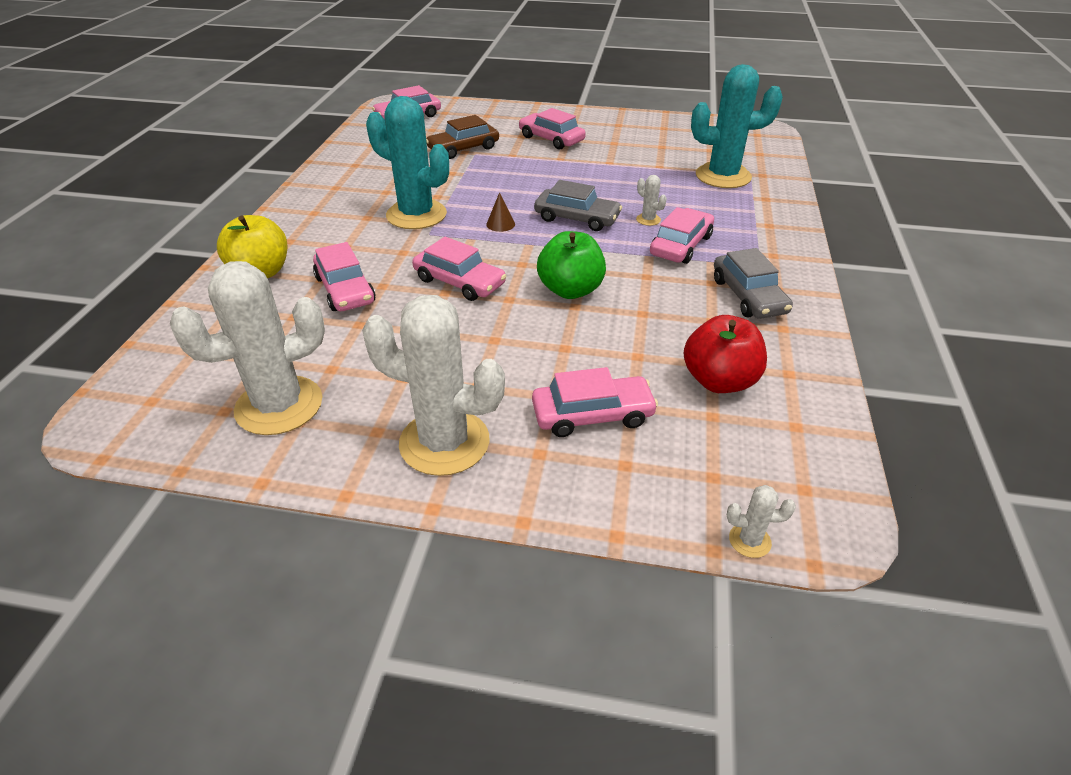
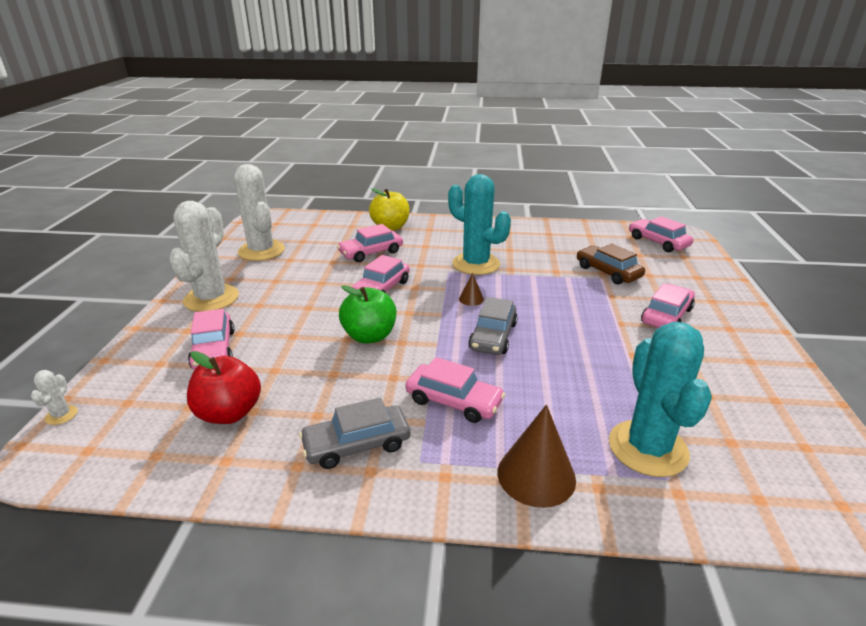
camera: 85 degrees right, 10 degrees down
turquoise cactus [366,96,449,229] -> turquoise cactus turned 75 degrees counterclockwise [448,174,511,275]
white cactus [636,175,667,226] -> none
none -> brown cone [498,405,576,508]

